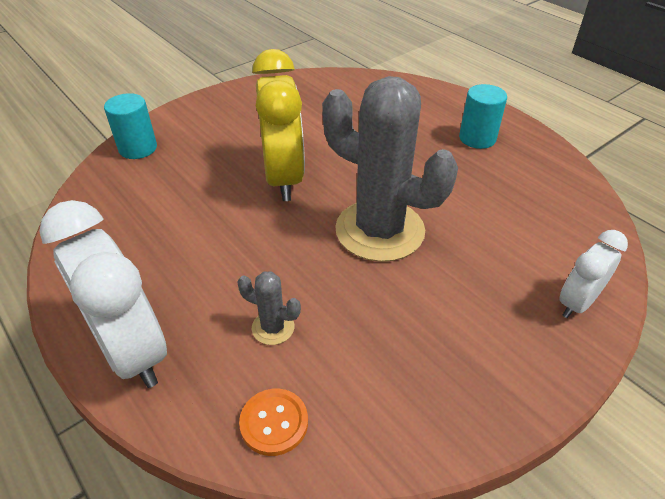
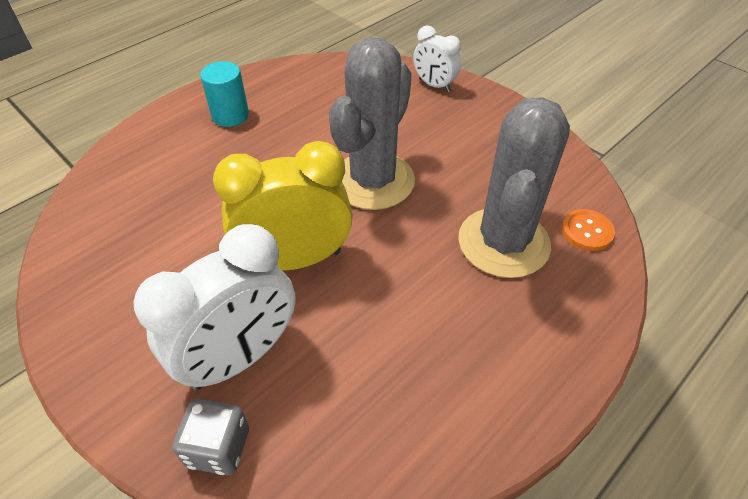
camera: 95 degrees left, 5 degrees up
white clock [39,200,167,388] -> white clock moved to [134,224,296,390]
turquoise cylinder [104,93,157,159] -> grey dice [172,399,249,475]
grey cactus [237,271,301,345] -> grey cactus [458,97,570,278], size x2.46

